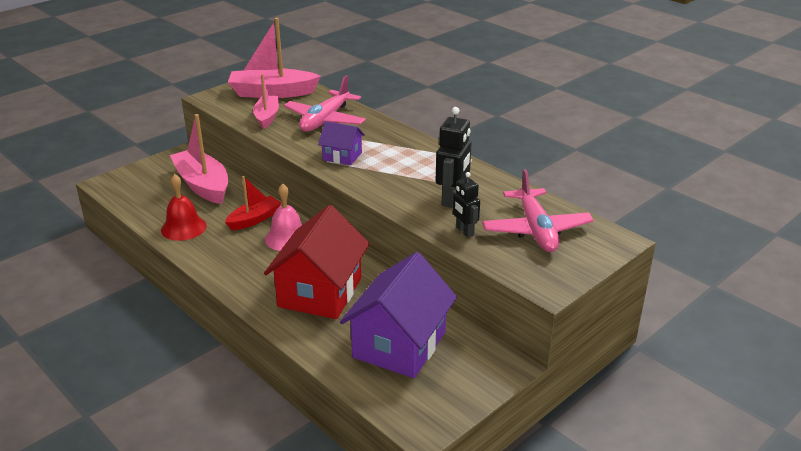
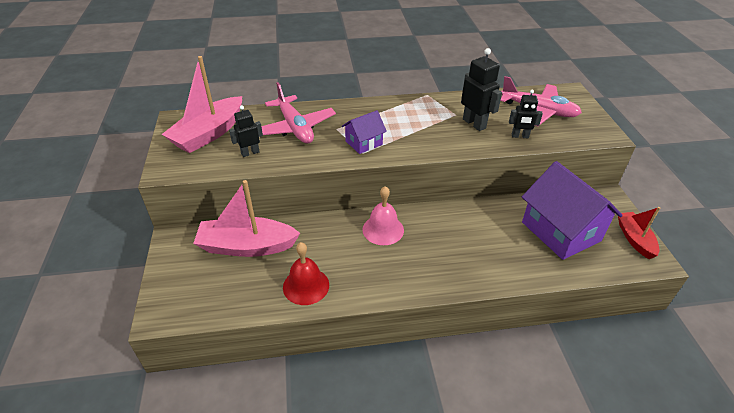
camera: 55 degrees left, 10 degrees up
red boat [225,176,281,230] -> red boat moved to [618,207,660,259]
pink boat [253,74,279,129] -> black robot [229,105,263,157]
red house [264,205,370,319] -> none

